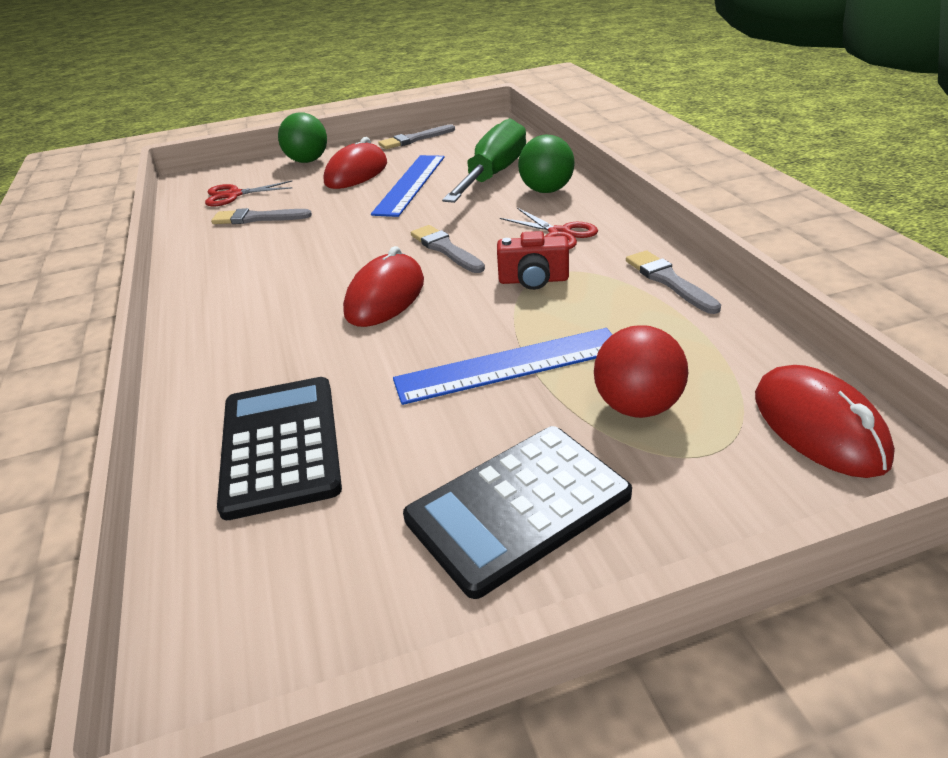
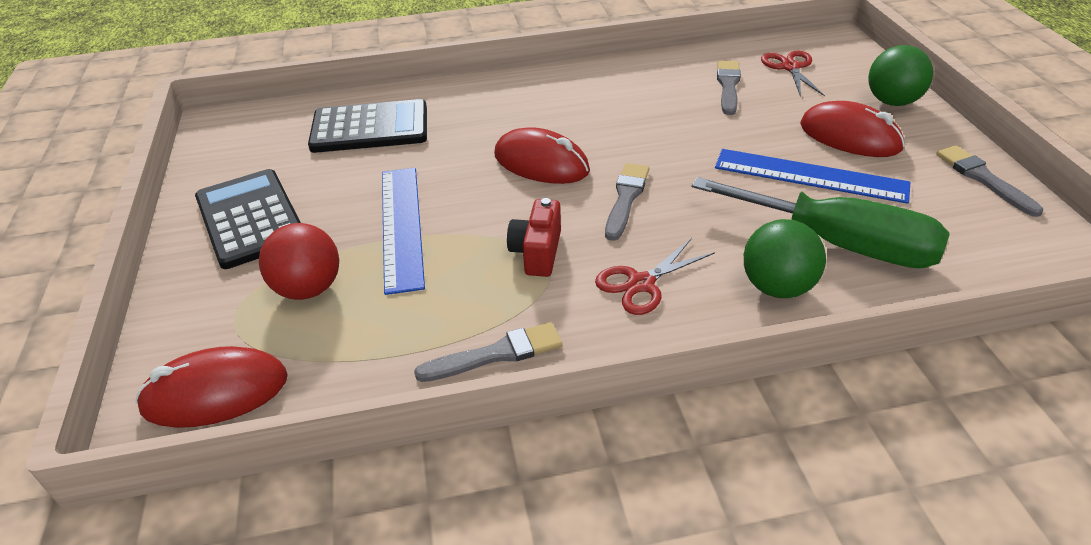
camera: 95 degrees right, 5 degrees up
grey brush [411,225,485,273] -> grey brush turned 45 degrees counterclockwise [605,163,649,241]

